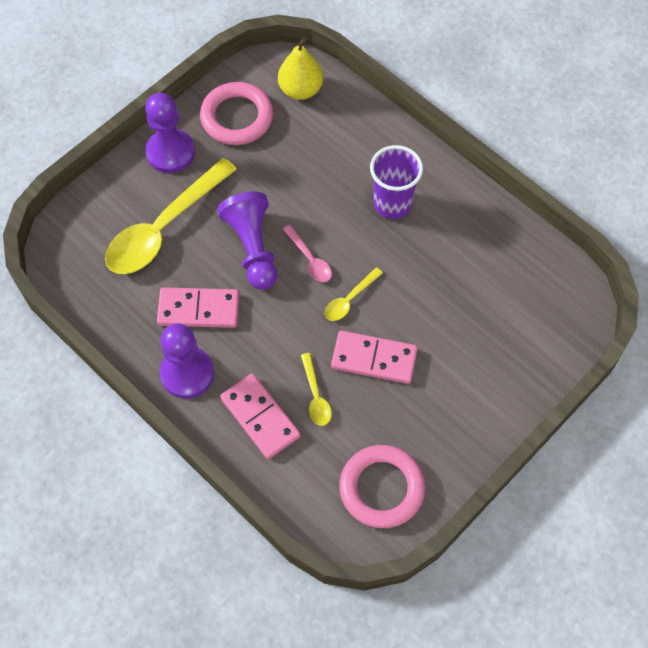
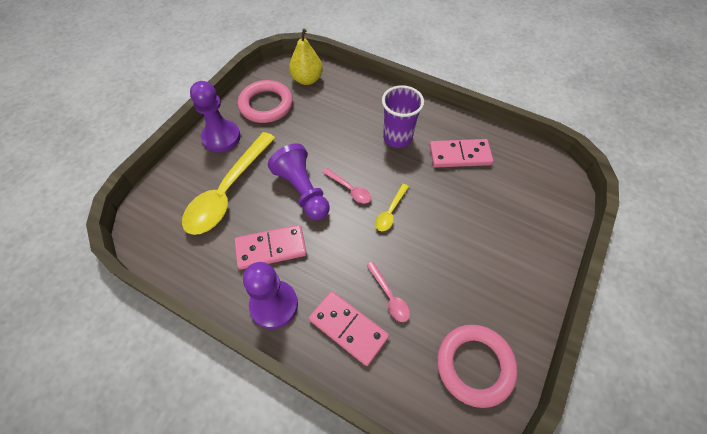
camera: 15 degrees left, 5 degrees down
yellow spoon [301,353,332,426] -> pink spoon [367,262,410,322]
pink domino [331,331,418,384] -> pink domino moved to [429,139,493,168]

